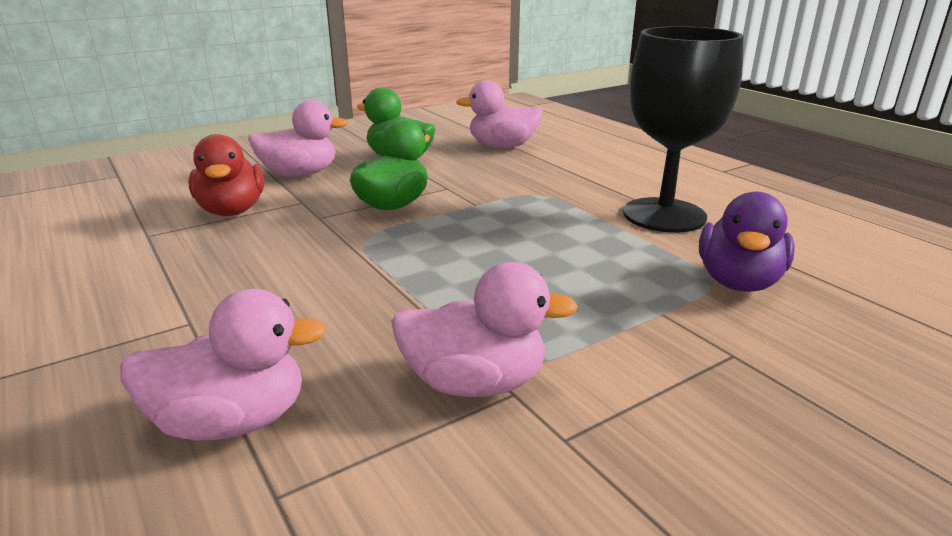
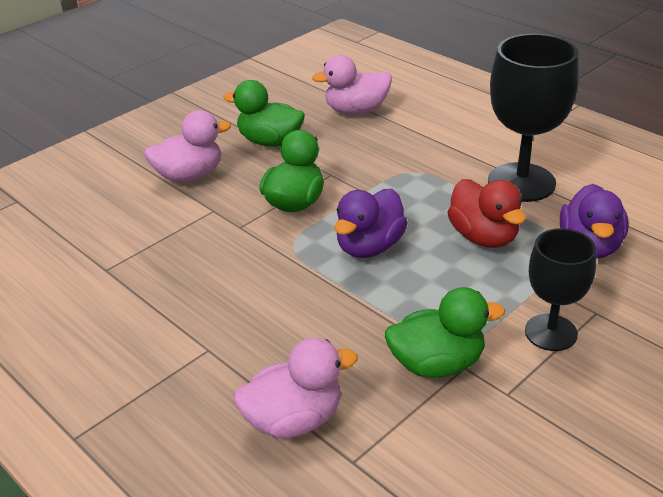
camera: 10 degrees left, 10 degrees up
red duck [188,134,264,216] -> red duck moved to [447,179,526,248]
pink duck [391,262,578,397] -> green duck [385,287,505,378]
none -> purple duck [334,189,408,258]
none -> black goblet [525,228,596,351]

